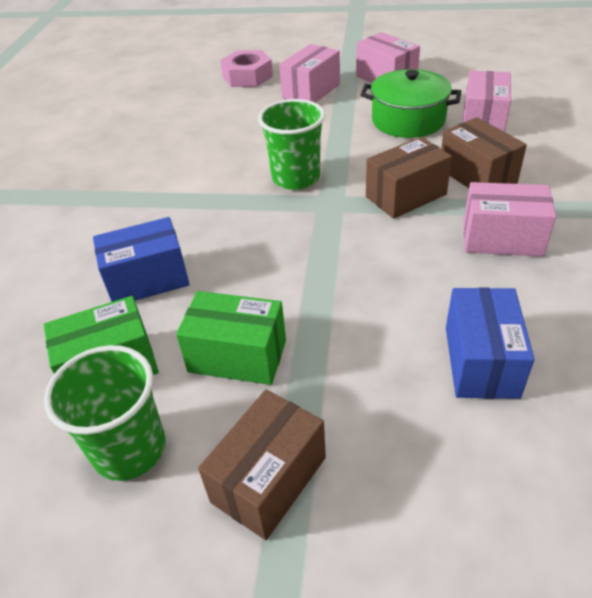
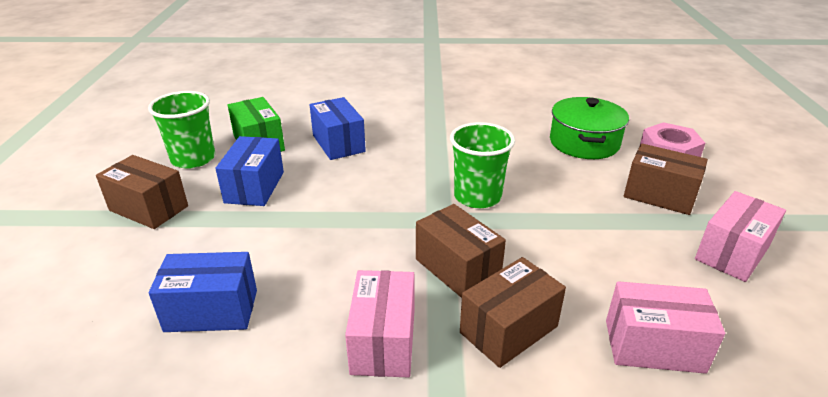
camera: 80 degrees right, 10 degrees down
green box [176,291,286,385] -> blue box [215,136,284,206]
pink box [279,44,340,103] -> brown box [624,143,708,215]
green pot [360,69,461,138] -> green pot moved to [550,97,629,159]

